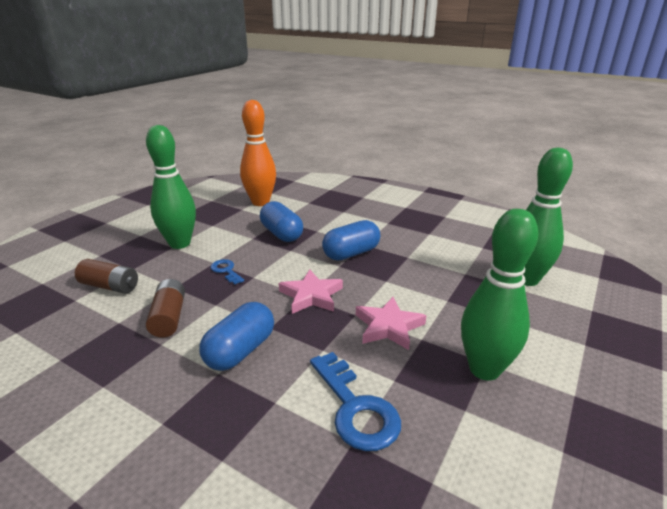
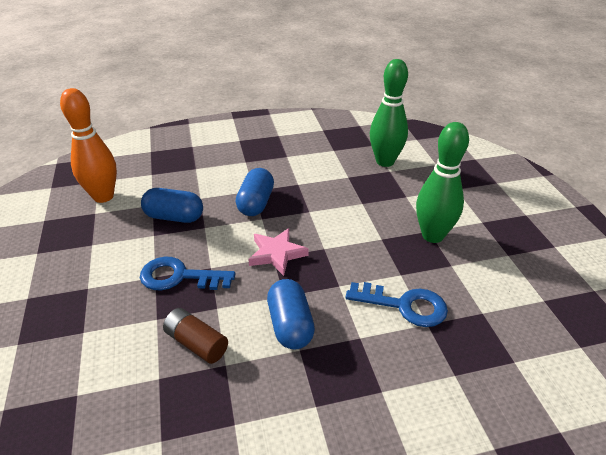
camera: 45 degrees left, 10 degrees up
brown battery [75,259,138,294] -> none
green bowling pin [146,125,196,249] -> none
blue key [210,259,244,285] -> blue key [140,257,236,291], size x1.83
pink star [356,297,427,350] -> none

